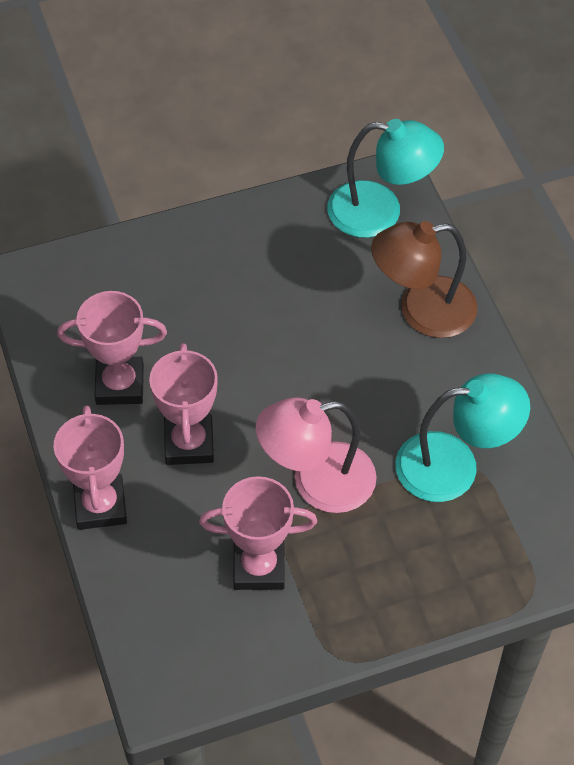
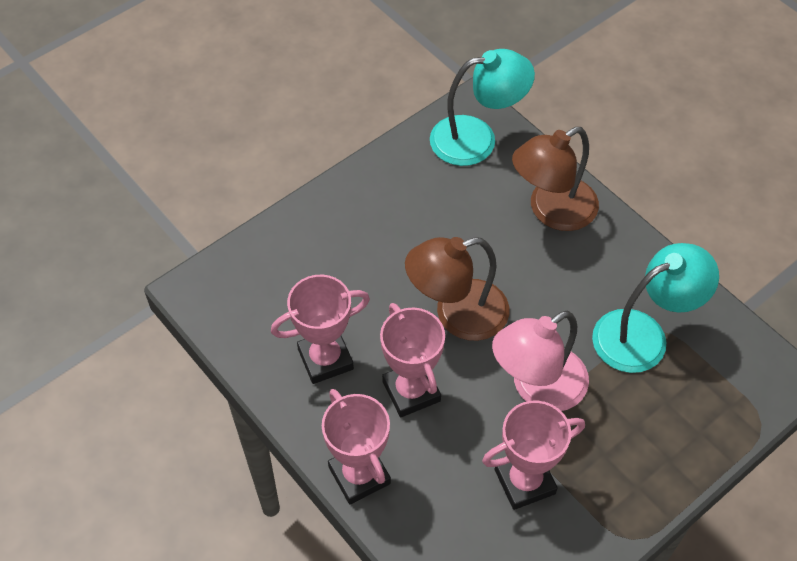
camera: 20 degrees left, 0 degrees up
none -> brown lamp [405,237,509,341]

